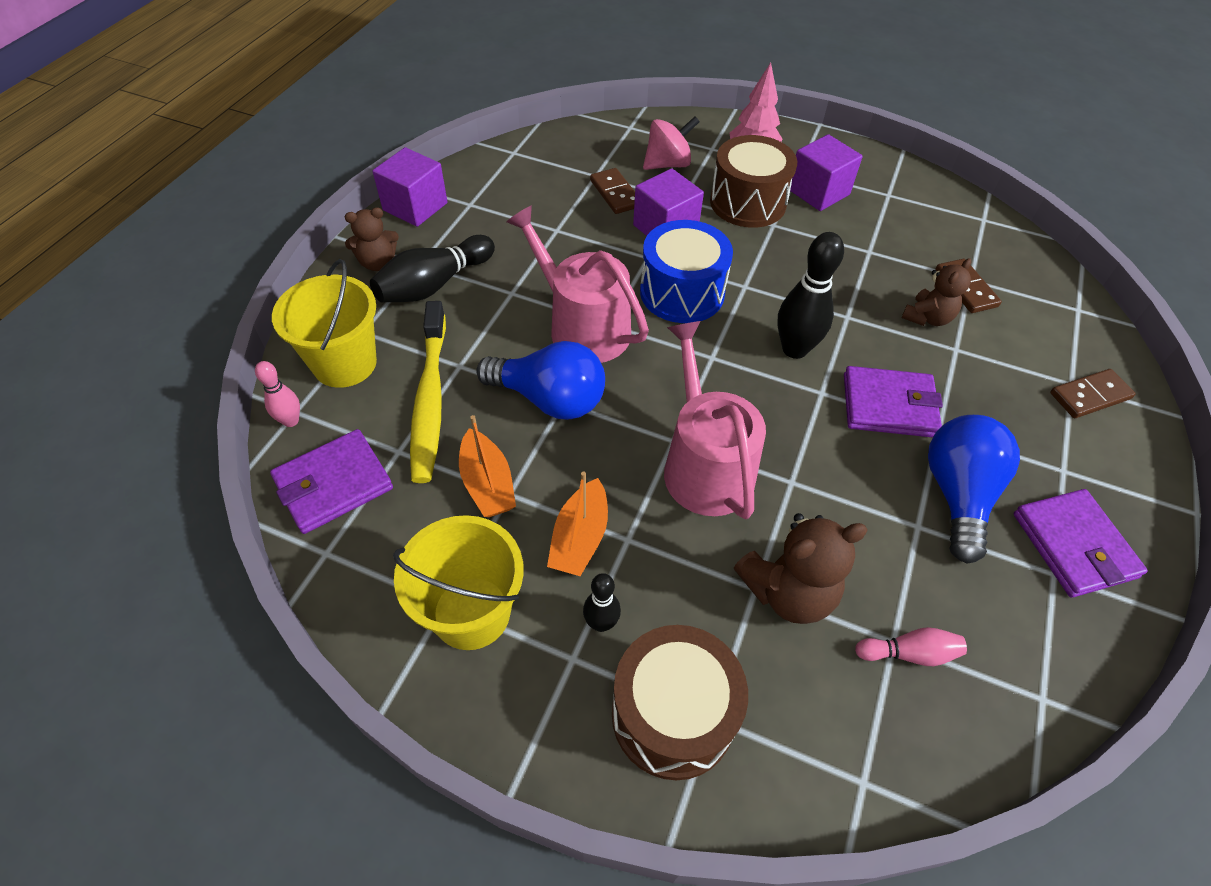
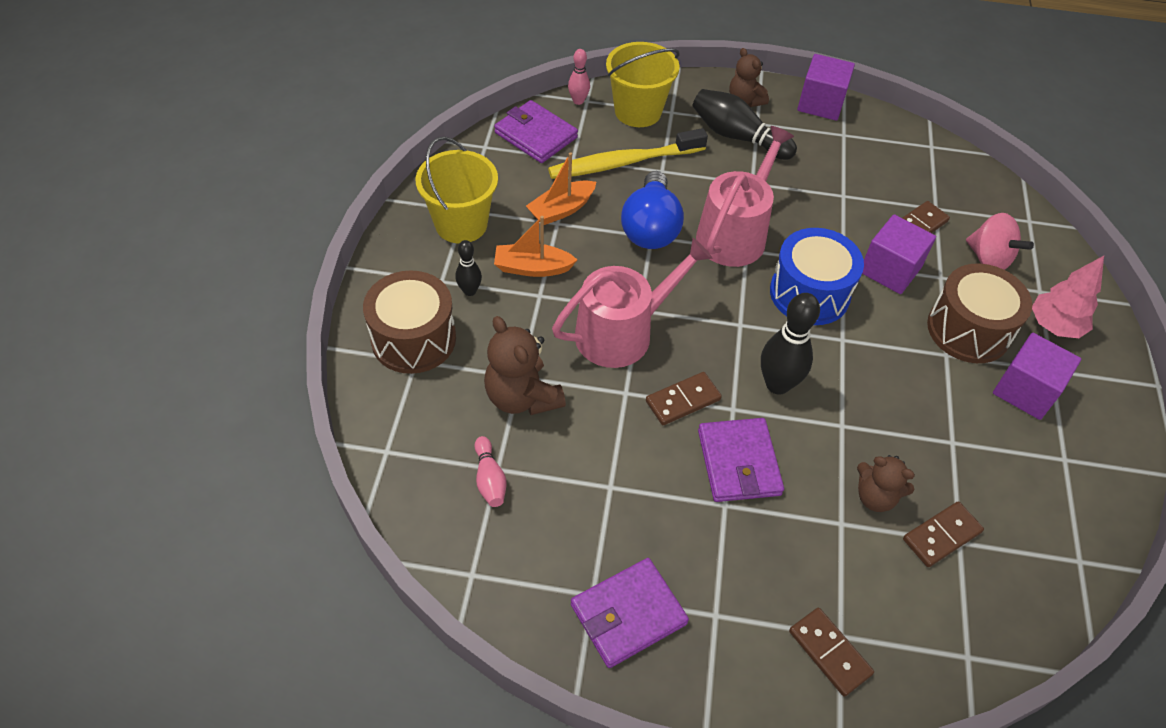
camera: 75 degrees right, 0 degrees up
blue light bulb [928,415,1020,564] -> none
none -> brown domino [646,372,722,425]

